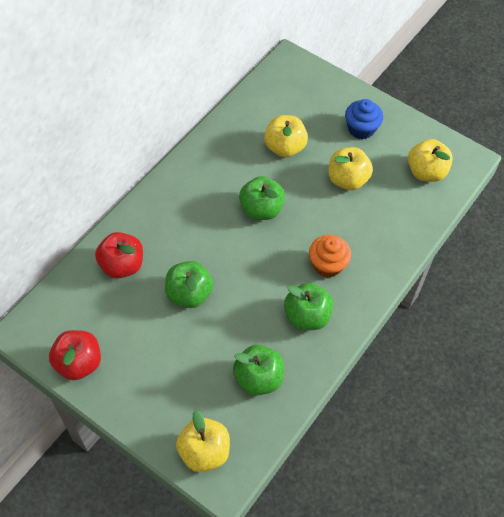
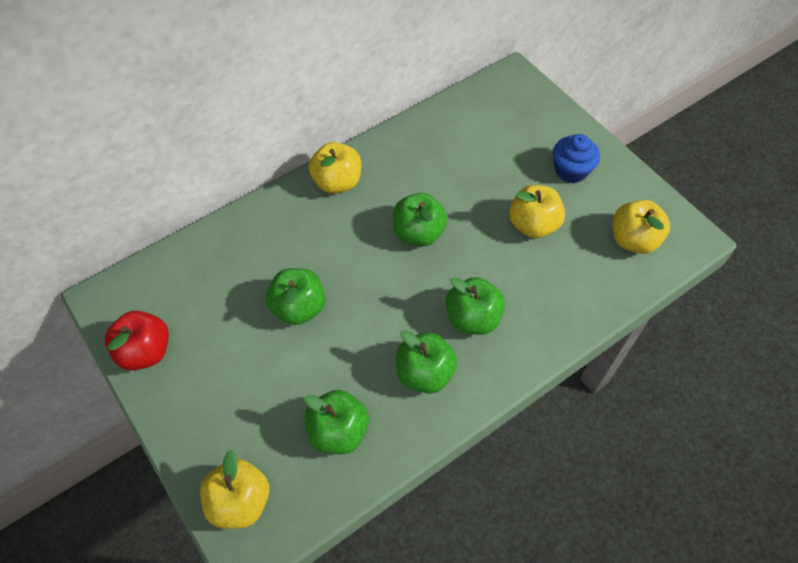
camera: 20 degrees right, 0 degrees up
red apple [95,232,143,279] -> none
yellow apple [264,115,308,157] -> yellow apple moved to [309,142,361,194]
orange cupcake [309,235,351,278] -> green apple [446,277,505,335]

